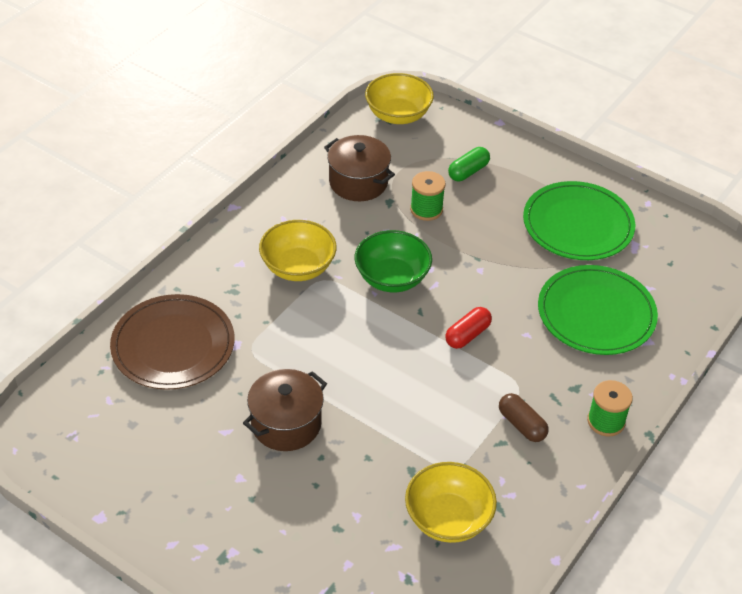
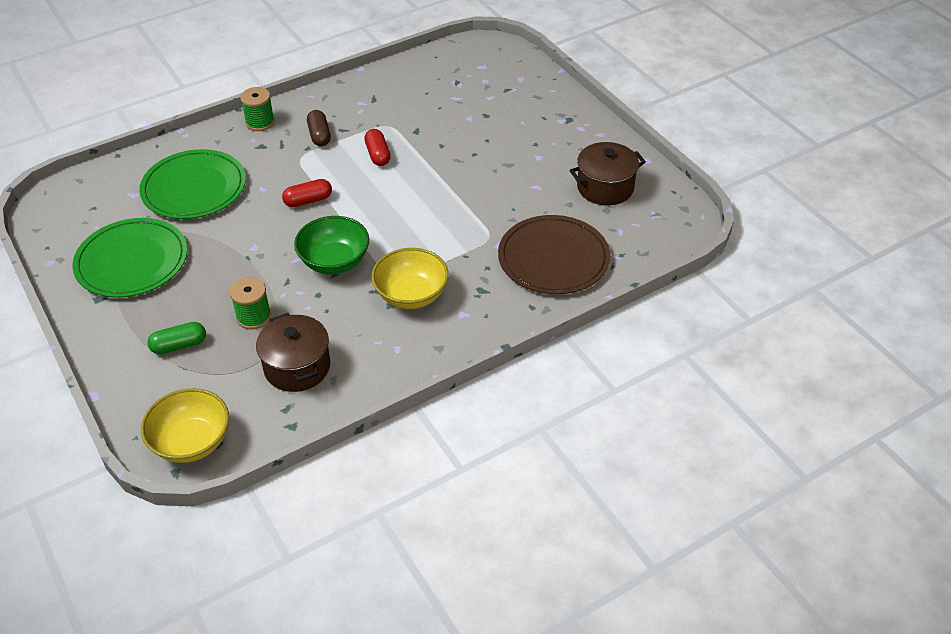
camera: 155 degrees left, 0 degrees up
brown pot [243,369,327,451] -> brown pot moved to [570,142,646,206]
yellow bowl [405,462,497,543] -> none
none -> red capsule [364,129,391,166]

